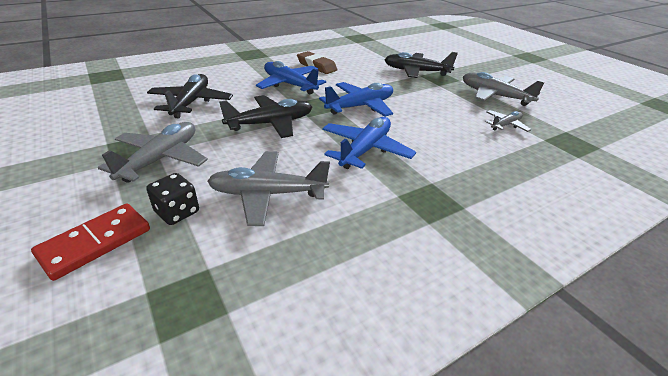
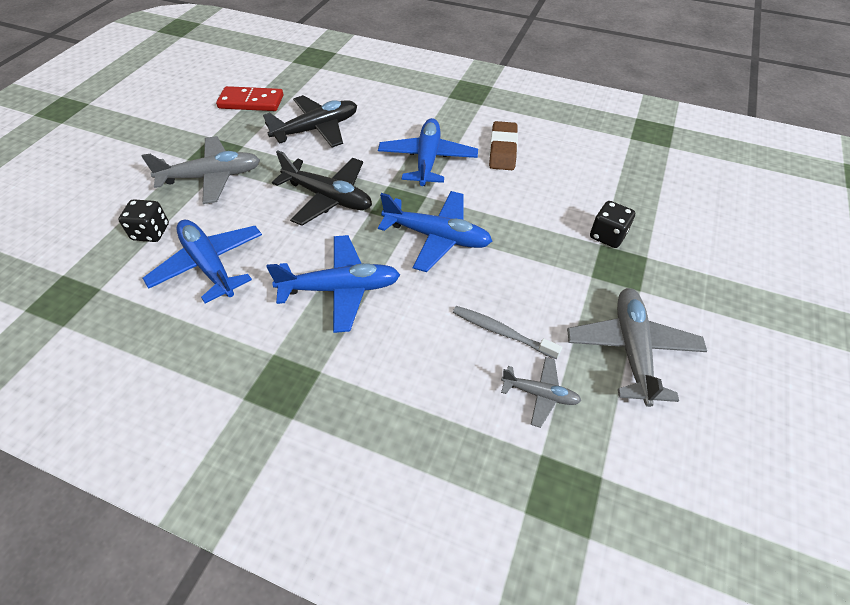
camera: 55 degrees right, 15 degrees up
red domino [31,204,150,281] -> red domino moved to [216,86,283,111]
grey plane [207,151,330,226] -> blue plane [143,220,262,304]
black plane [384,52,458,78] -> black dice [590,201,635,248]
none -> grey toothbrush [453,306,562,359]

